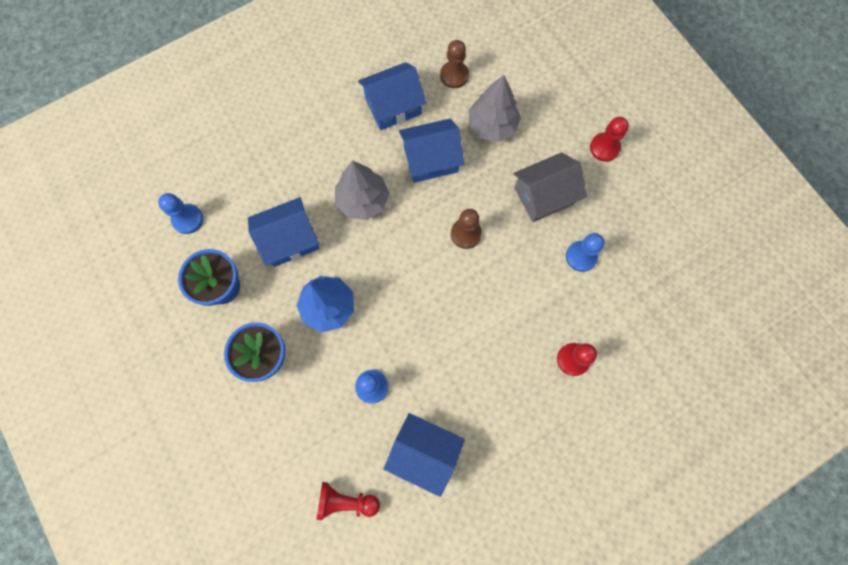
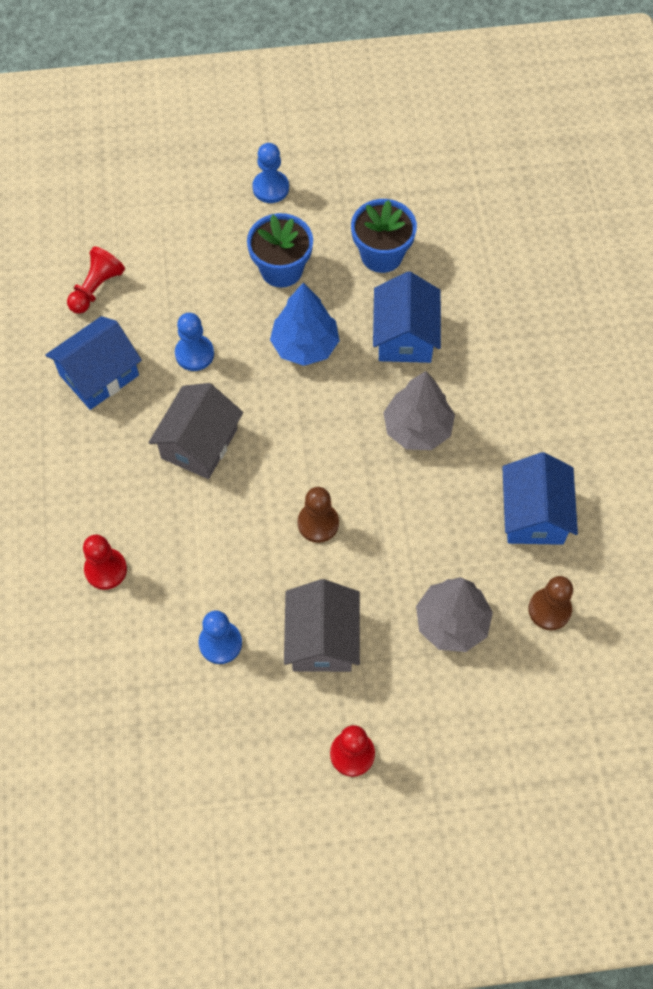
camera: 115 degrees right, 10 degrees down
blue pawn [158,193,203,234] -> blue pawn moved to [252,143,289,203]
blue house [399,118,464,183] -> none
none -> grey house [148,383,243,479]

